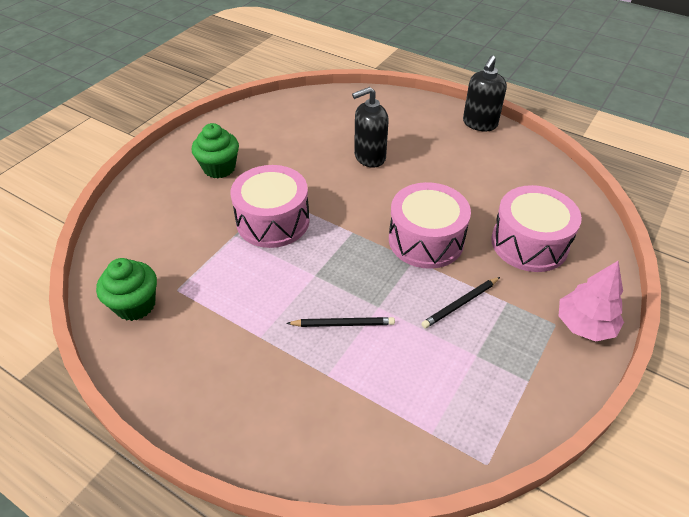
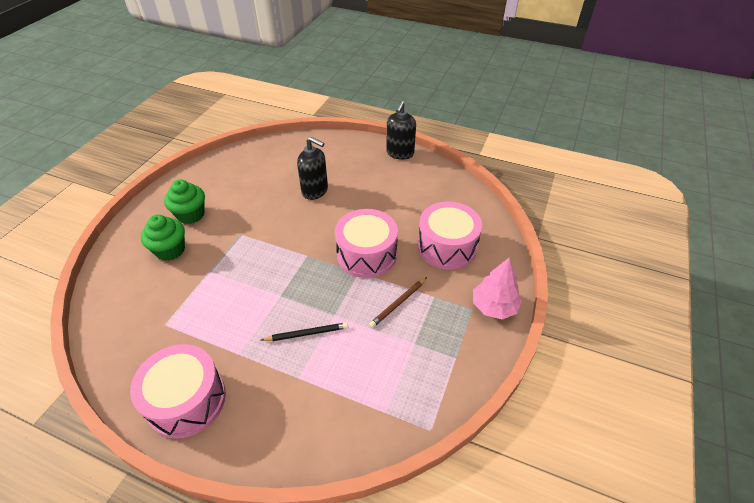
camera: 10 degrees left, 0 degrees up
green cupcake [96,258,157,321] -> green cupcake moved to [141,215,185,261]
pink drum [230,165,310,248] -> pink drum moved to [130,344,226,439]
black soap dispenser [352,87,389,168] -> black soap dispenser turned 120 degrees counterclockwise [297,137,328,200]
black pencil [421,277,500,328] -> brown pencil [369,277,427,328]

